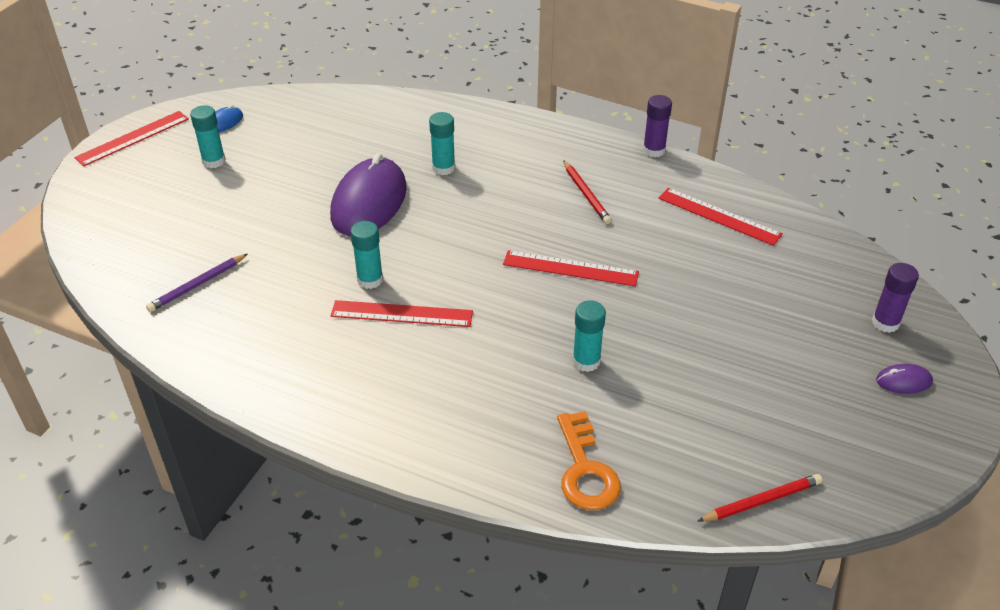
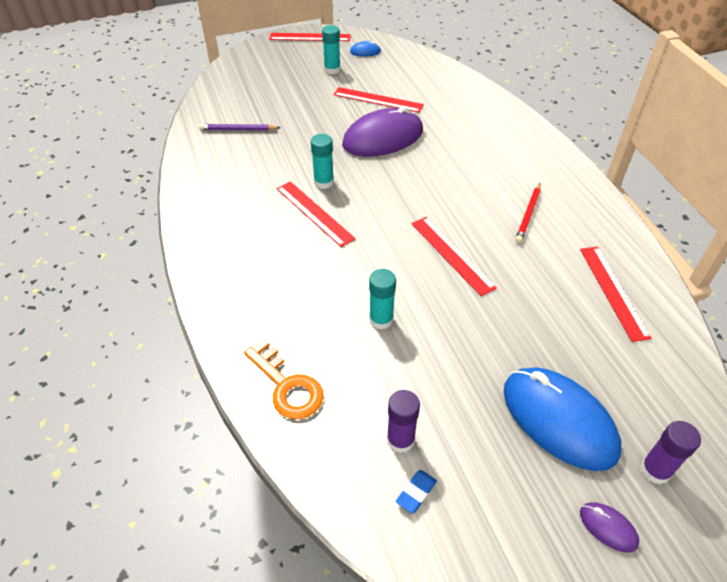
camera: 45 degrees right, 5 degrees up
turquoise glue stick [429,112,455,175] -> none
orange key [557,411,621,510] -> orange key turned 75 degrees counterclockwise [244,339,324,419]
purple glue stick [643,95,672,157] -> purple glue stick moved to [387,390,420,453]
red pencil [698,474,822,522] -> none
none -> red ruler [333,87,424,113]
none -> blue eraser [396,470,437,514]
none -> blue mouse [504,367,621,471]

